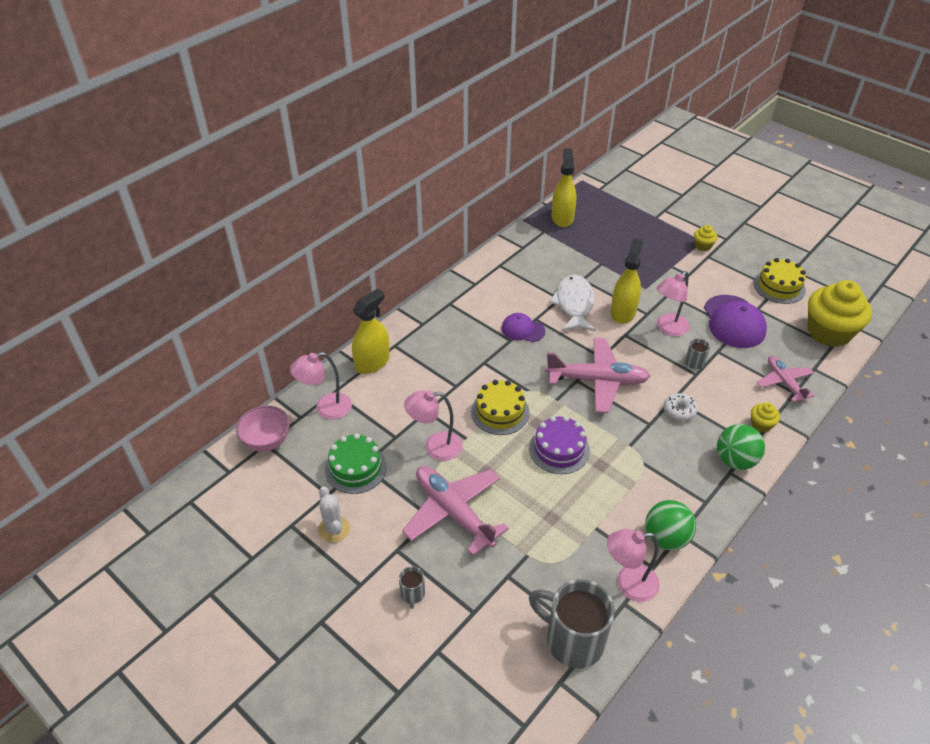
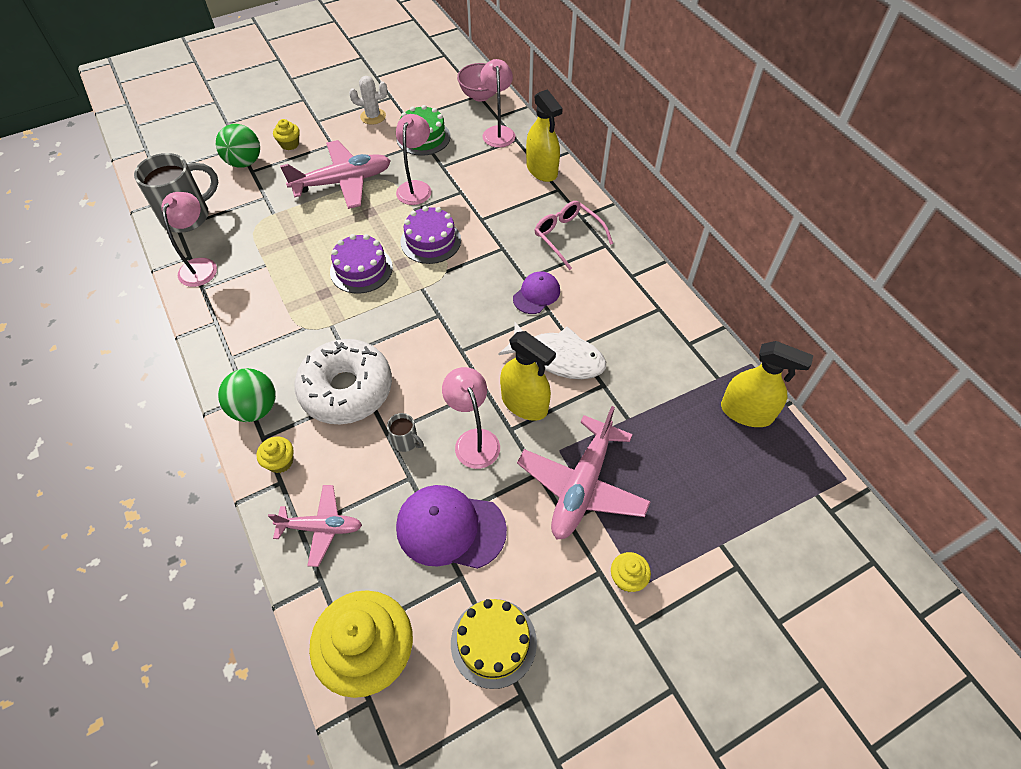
camera: 110 degrees right, 10 degrees up
grey mug [399,566,425,609] -> yellow cupcake [273,119,300,150]
yellow cake [471,380,529,435] -> purple cake [401,206,461,264]
pink plane [545,338,650,413] -> pink plane moved to [517,406,651,540]
green ball [645,500,696,550] -> green ball moved to [216,124,260,168]
white donut [664,393,698,421] -> white donut [294,339,392,424], size x2.35
none -> pink glasses [535,201,613,270]

